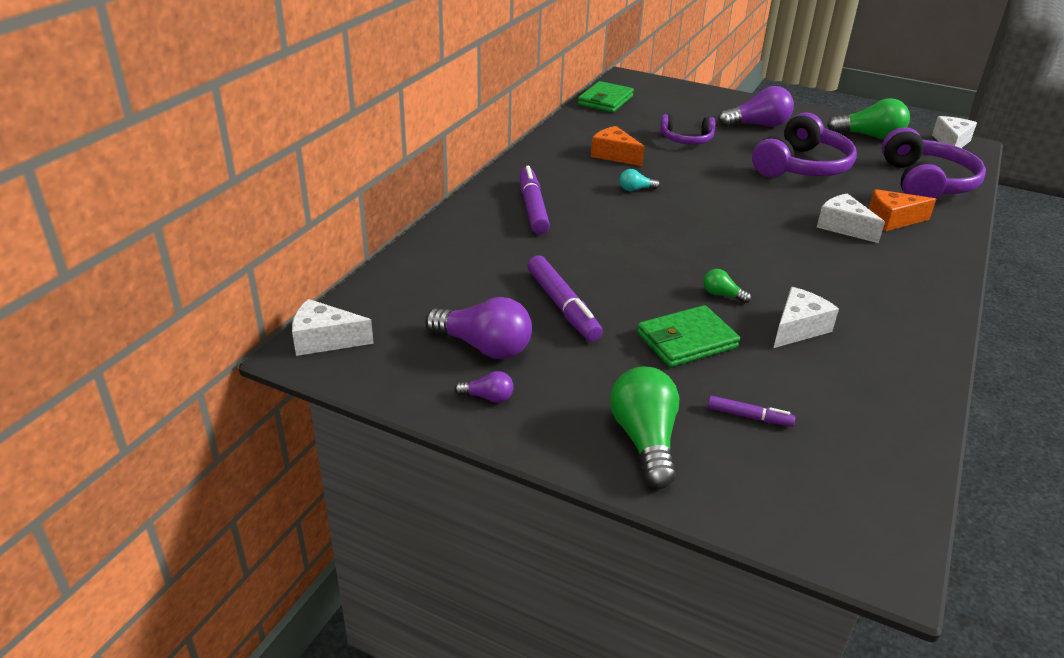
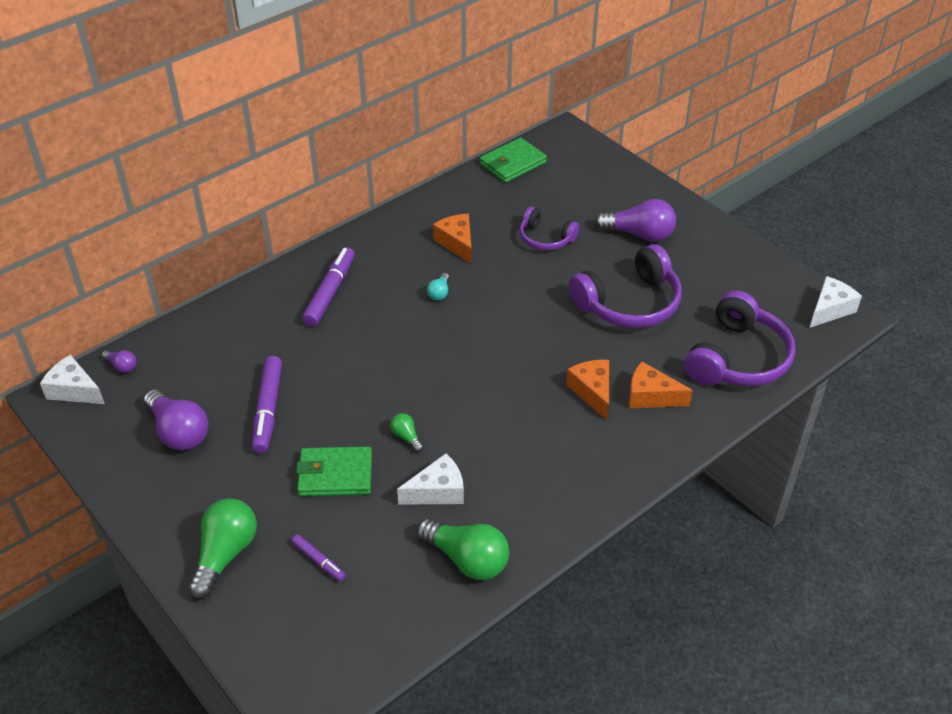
camera: 25 degrees right, 10 degrees up
purple light bulb [455,371,514,403] -> purple light bulb moved to [101,350,137,373]
turquoise light bulb [620,169,660,191] -> turquoise light bulb turned 90 degrees counterclockwise [427,273,449,301]
white cheese [817,193,885,243] -> orange cheese [566,360,609,420]
green light bulb [827,98,910,140] -> green light bulb moved to [417,518,509,580]

